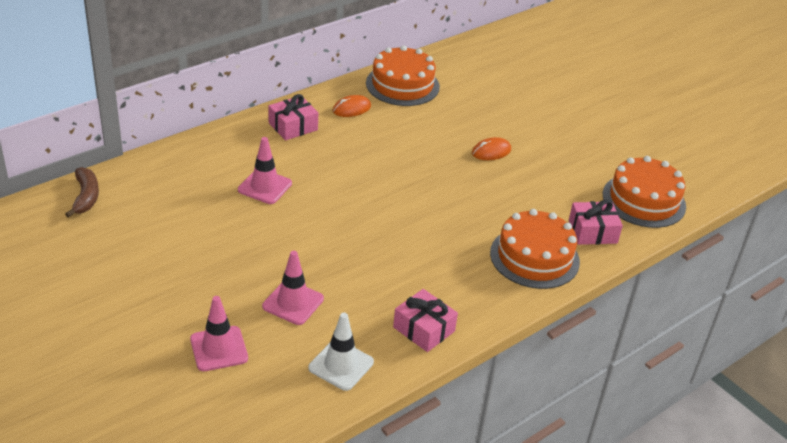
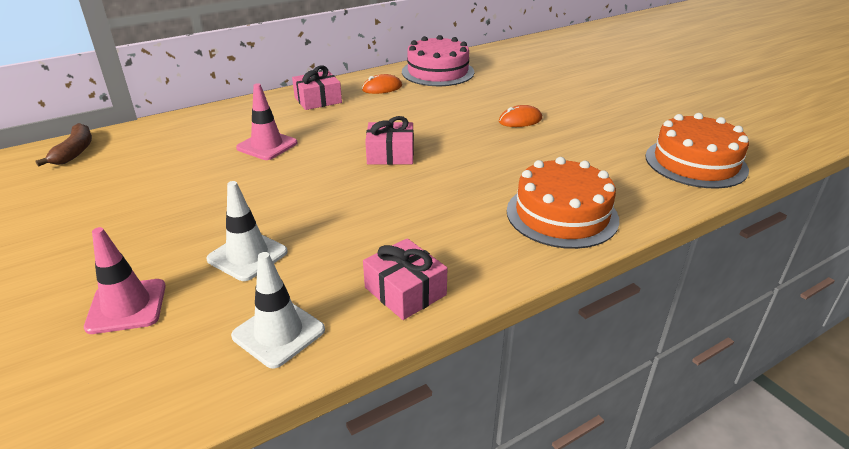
camera: 10 degrees right, 5 degrees down
pink traffic cone [262,251,324,325] -> white traffic cone [206,181,288,281]
orange cake [366,45,440,106] -> pink cake [402,35,474,86]
pink gift [569,200,623,245] -> pink gift moved to [365,116,414,165]

